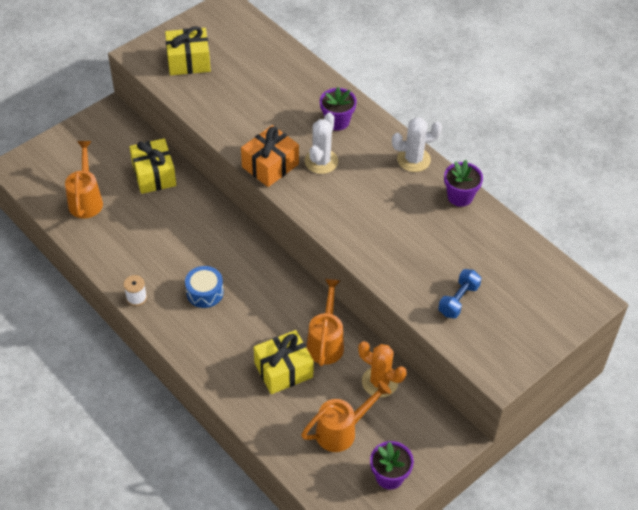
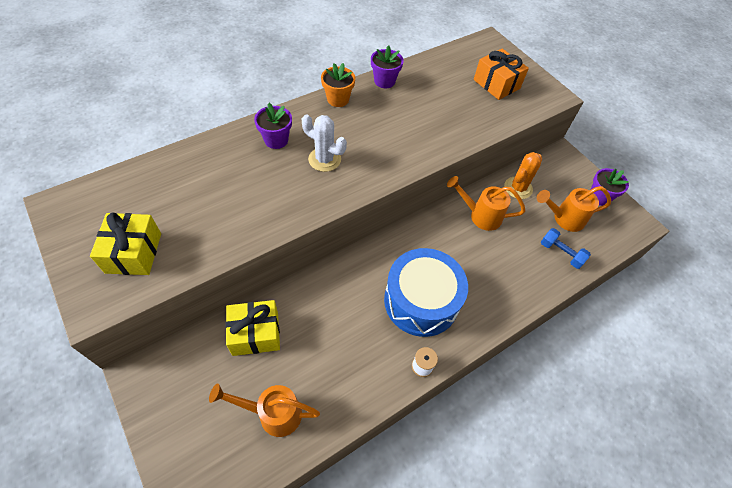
camera: 85 degrees left, 5 degrees up
blue drum [185,266,224,308] -> blue drum [384,248,468,337], size x2.06
orange gift [241,125,299,187] -> orange gift moved to [474,48,529,100]
yellow gift [254,330,314,394] -> none
orange watering can [301,380,391,452] -> orange watering can turned 75 degrees counterclockwise [537,186,611,232]
white cactus [392,117,442,172] -> orange flower pot [321,63,355,107]
blue dumbbell [438,269,481,318] -> blue dumbbell moved to [541,228,591,269]

